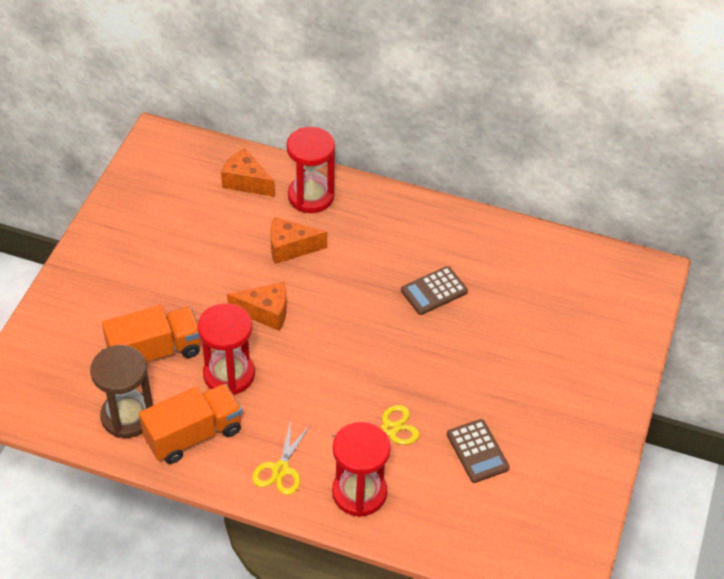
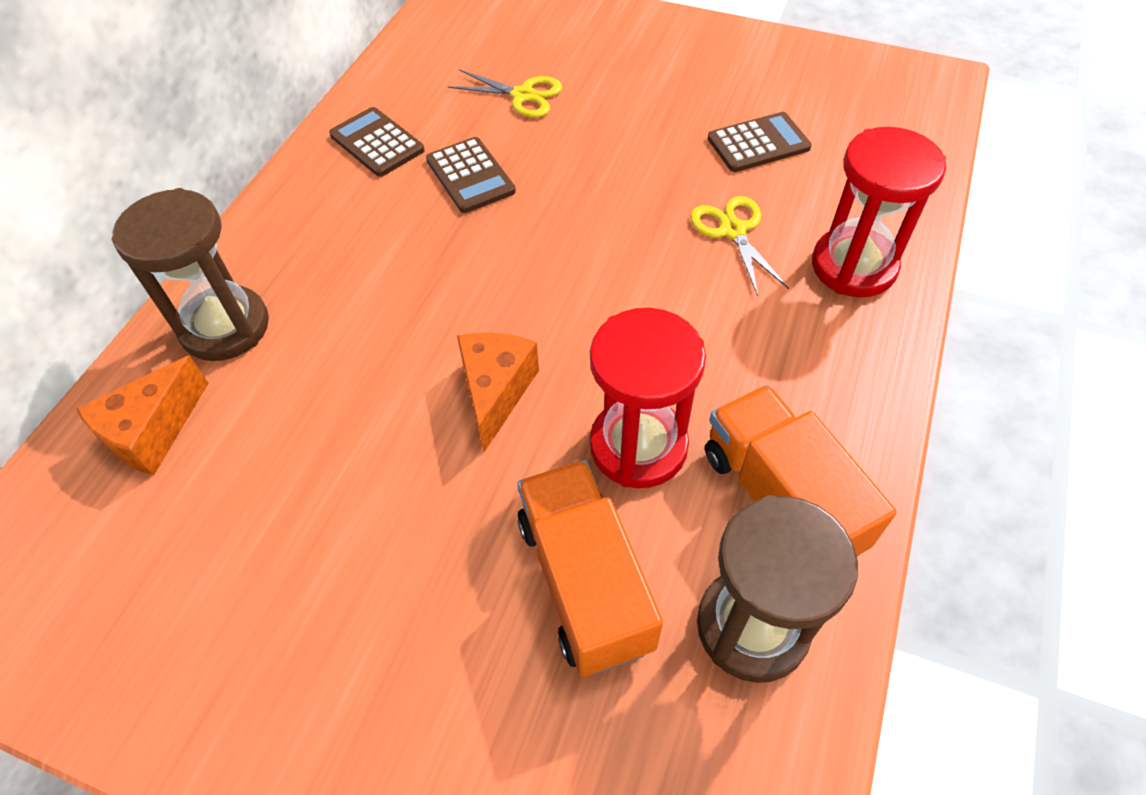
camera: 85 degrees left, 5 degrees up
yellow scissors [252,421,311,495] -> yellow scissors moved to [447,69,563,118]
orange cheese [271,217,327,264] -> none
red hourglass [286,127,335,213] -> brown hourglass [112,188,269,361]
none -> brown calculator [329,107,425,177]

